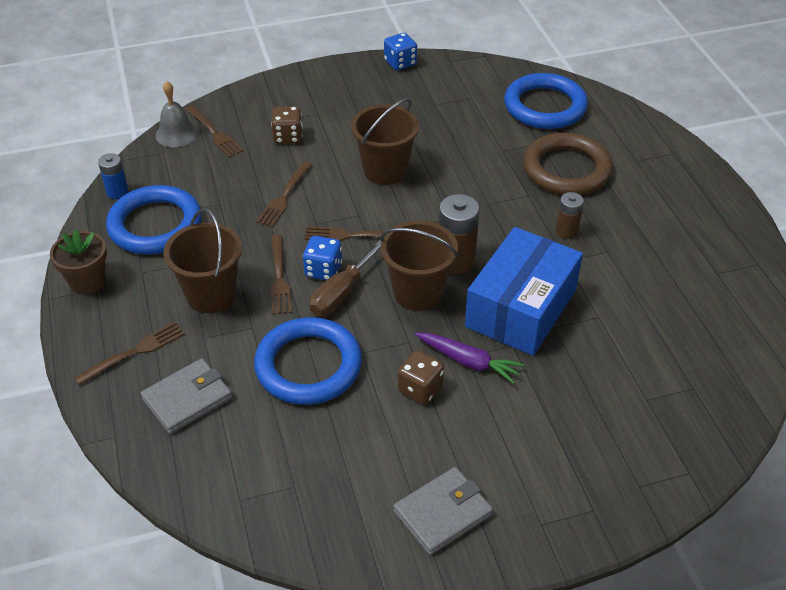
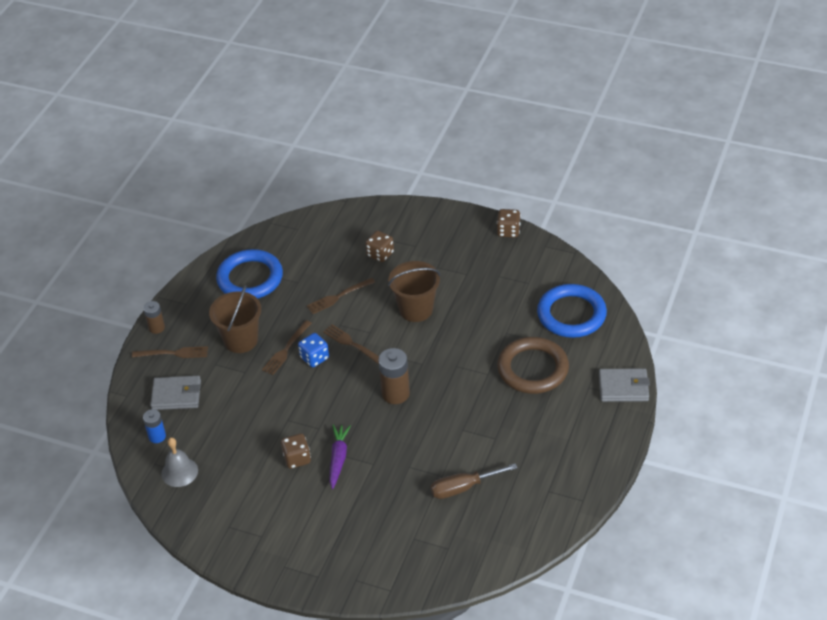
camera: 40 degrees right, 0 degrees up
brown flower pot [50,229,107,295] -> none
blue battery [98,153,128,199] -> blue battery moved to [143,409,166,443]
grey bell [156,81,198,147] -> grey bell moved to [161,438,198,487]
brown fork [186,105,243,157] -> none
blue ring [254,317,362,405] -> none
brown screwdriver [310,241,381,316] -> brown screwdriver moved to [430,463,518,499]
brown bucket [380,220,459,311] -> none
blue dice [384,33,417,70] -> brown dice [497,209,521,238]
grey wallet [393,467,493,555] -> grey wallet moved to [599,368,650,402]
purple carrot [415,333,524,384] -> purple carrot turned 150 degrees counterclockwise [329,425,351,489]
blue box [465,227,583,356] -> none
brown battery [556,192,584,239] -> brown battery moved to [143,301,165,334]

